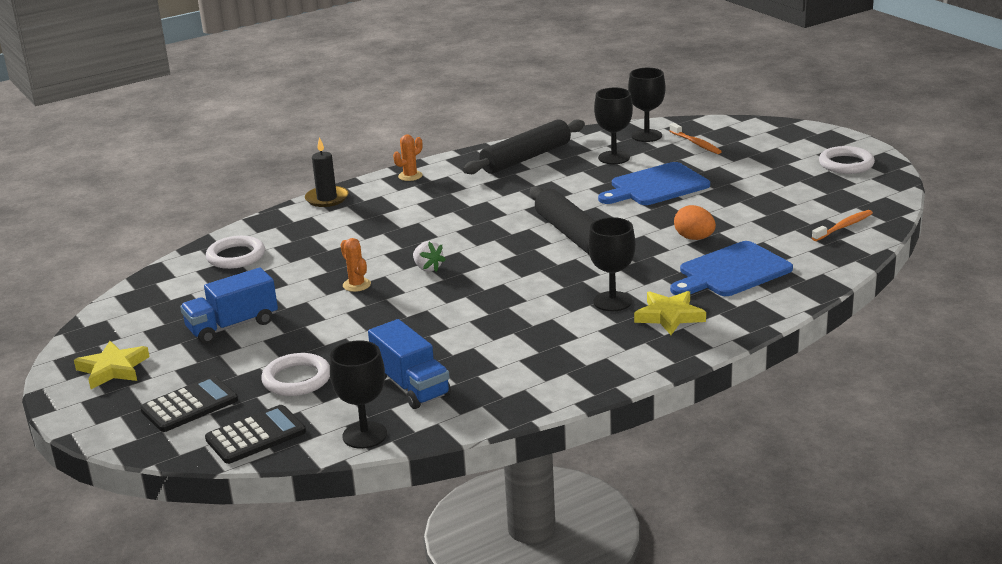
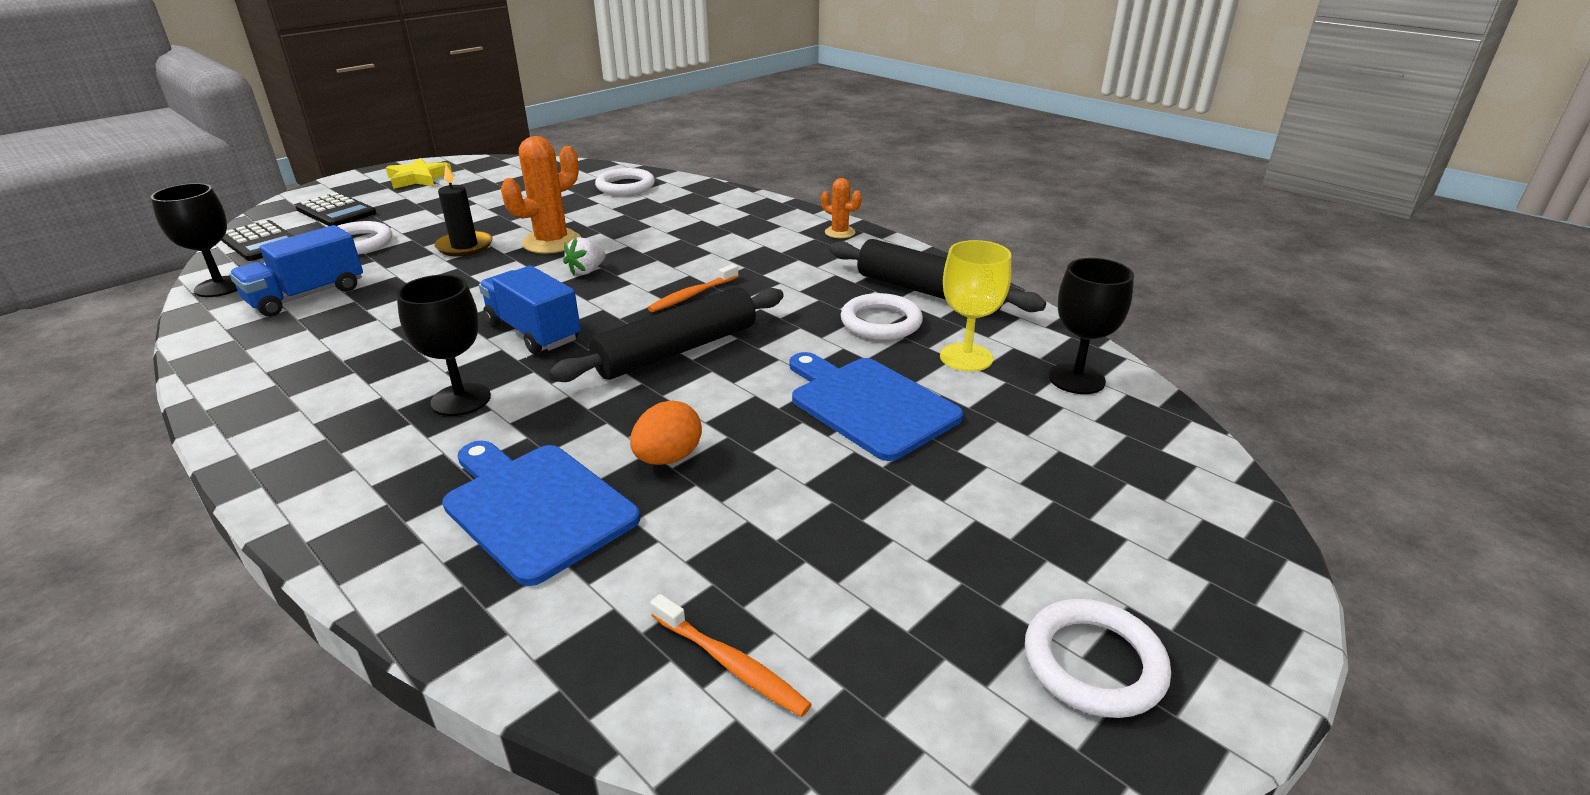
camera: 75 degrees right, 5 degrees up
blue truck [180,268,278,344] -> blue truck moved to [479,266,581,354]
black candle [305,137,348,207] -> black candle moved to [434,165,492,257]
orange cactus [340,238,371,292] -> orange cactus [501,136,581,254], size x1.85
black goblet [594,88,633,164] -> yellow goblet [940,240,1011,371]
yellow star [634,291,706,335] -> none
orange toothbrush [670,123,722,154] -> orange toothbrush moved to [647,264,739,312]
none -> white ring [840,293,923,340]

